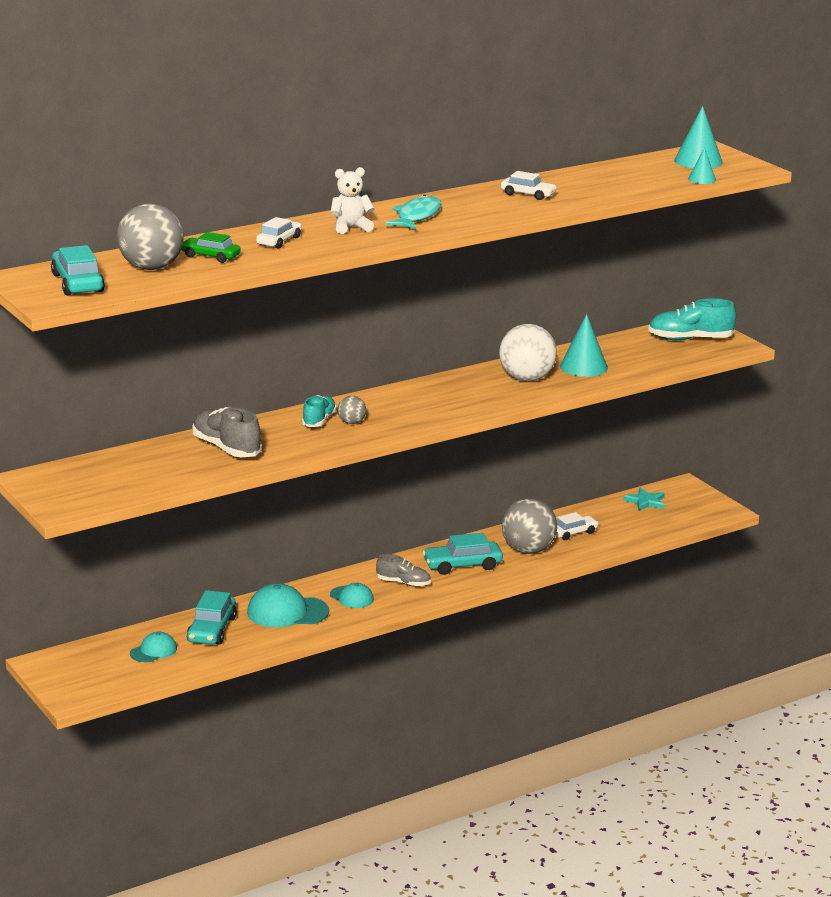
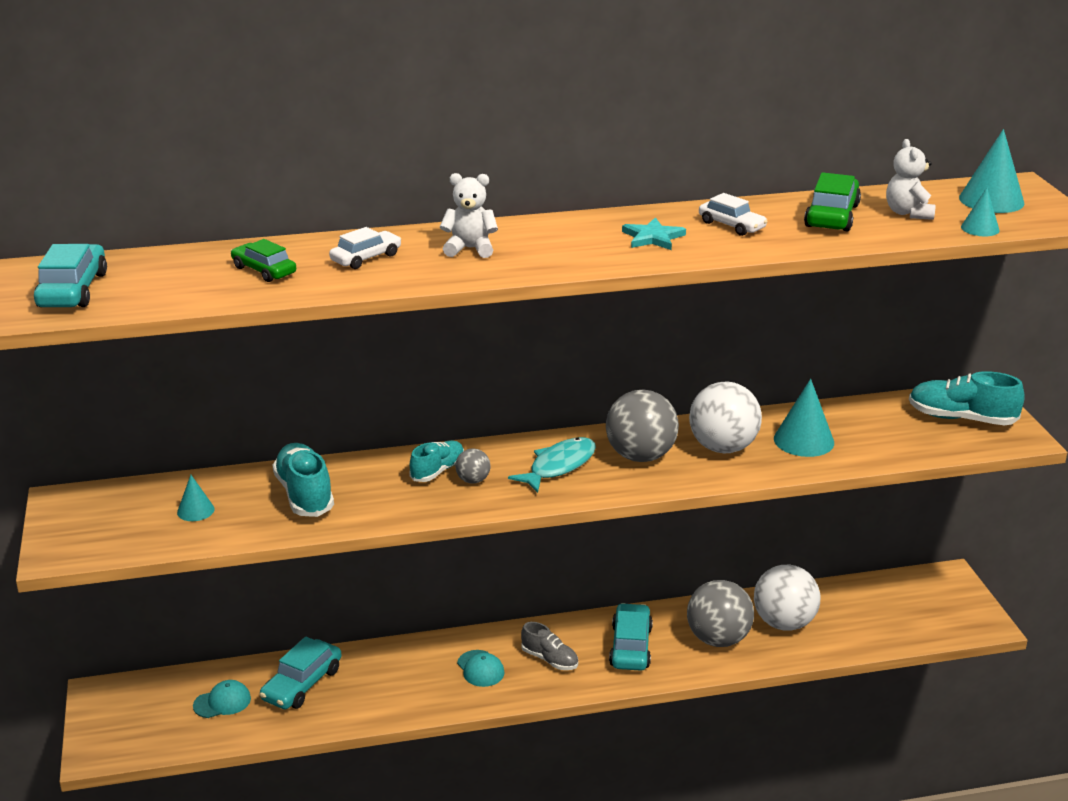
camera: 20 degrees right, 5 degrees up
grey ball [117,204,184,270] -> grey ball moved to [606,389,679,462]
grey shoe [192,407,262,457] -> turquoise shoe [273,443,334,517]
turquoise cap [247,583,329,628] -> none
turquoise fish [385,195,441,229] -> turquoise fish moved to [508,437,596,493]
turquoise car [423,533,503,575] -> turquoise car turned 90 degrees clockwise [609,603,653,671]
white car [556,512,599,540] -> white ball [754,565,820,631]
turquoise star [623,488,665,511] -> turquoise star moved to [622,217,686,250]
none -> turquoise cone [177,475,214,521]
none -> green car [804,172,861,231]
none -> white teddy bear [886,139,936,220]

